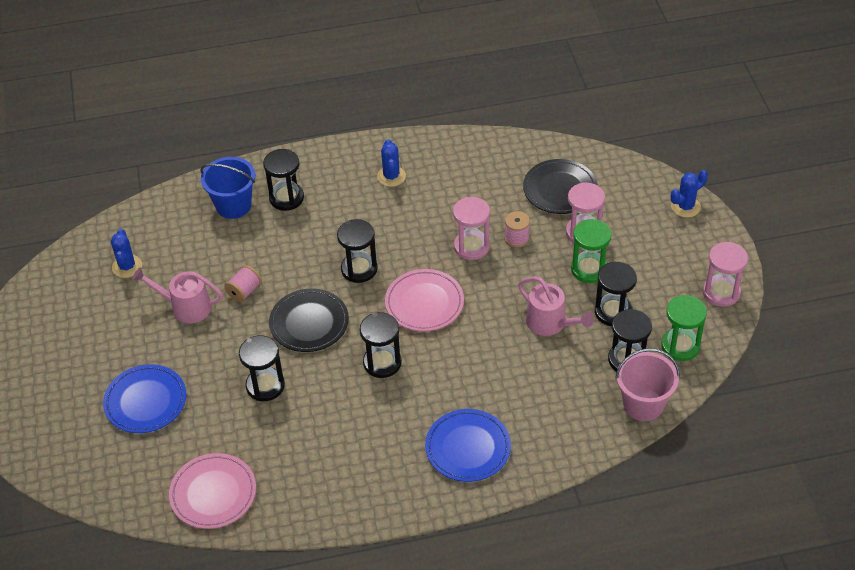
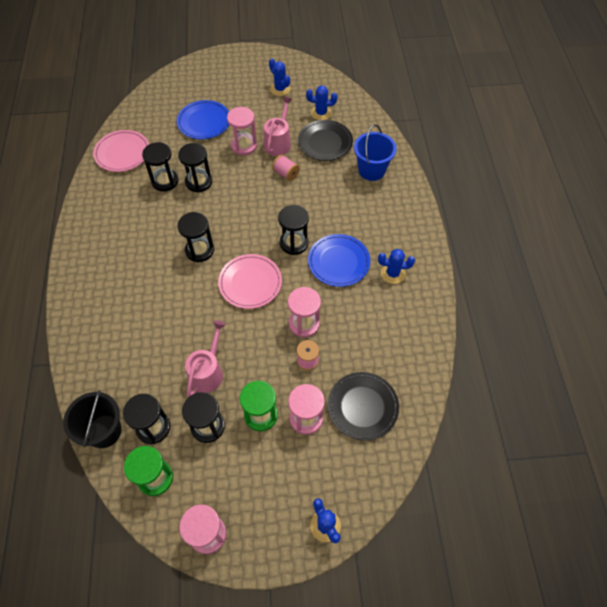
camera: 95 degrees right, 10 degrees up
black hourglass [263,149,304,211] -> black hourglass moved to [142,142,179,192]
black plate [269,288,349,352] -> black plate moved to [298,120,353,161]
blue plate [425,409,511,482] -> blue plate moved to [308,234,370,287]
pink watering can [518,277,594,336] -> pink watering can turned 150 degrees clockwise [185,320,226,397]
pink bucket [615,348,680,421] -> black bucket [63,390,122,448]
none -> pink hourglass [227,107,257,155]
none -> blue cactus [269,58,290,96]

